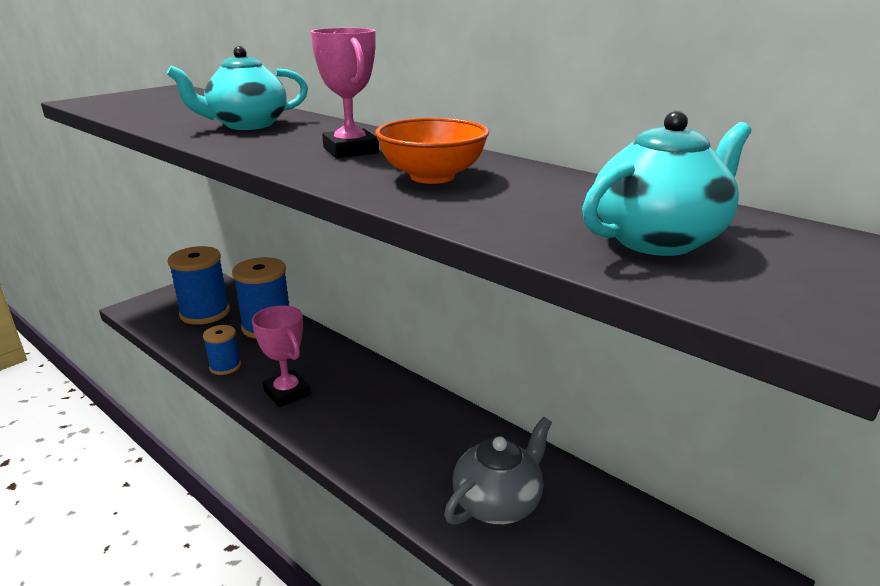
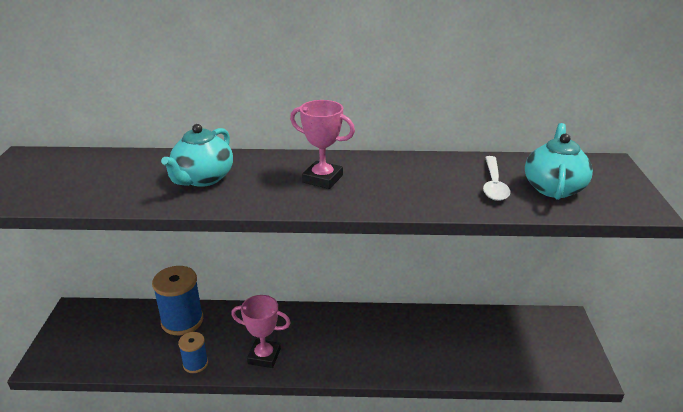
camera: 40 degrees left, 5 degrees up
blue spool [168,246,230,325] -> none
orange bowl [375,118,489,184] -> none
grey teapot [444,417,552,525] -> none
none -> white spoon [483,156,510,201]

